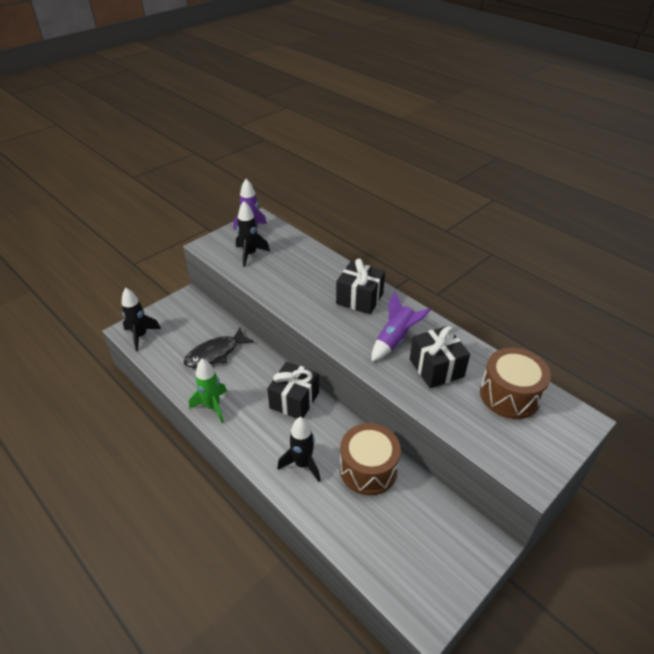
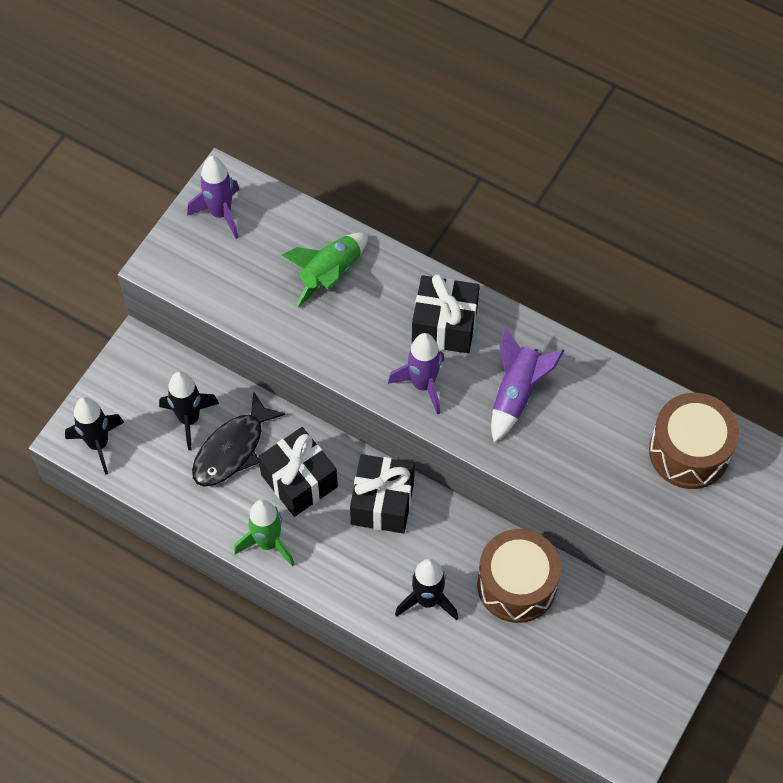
camera: 15 degrees left, 20 degrees up
black rocket [236,201,270,267] -> black rocket moved to [159,371,219,450]
black gift [410,326,470,388] -> black gift moved to [258,427,338,517]
none -> green rocket [282,233,368,308]
none -> purple rocket [388,333,444,414]

